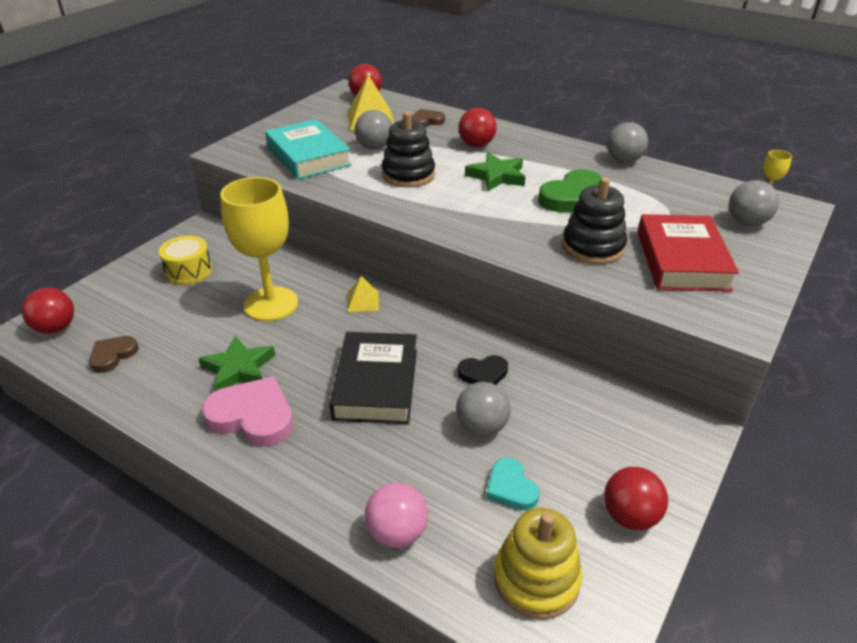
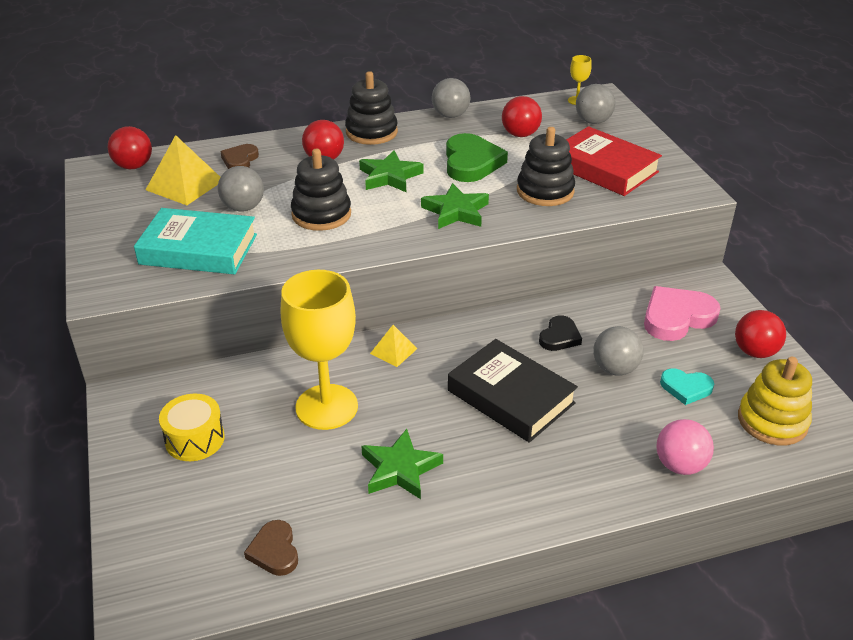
camera: 50 degrees left, 0 degrees up
red ball [22,287,74,334] -> red ball moved to [502,96,542,137]
pink heart [202,376,294,447] -> pink heart moved to [644,286,721,341]
none -> black stacking toy [345,71,398,145]
none -> green star [421,183,489,229]

